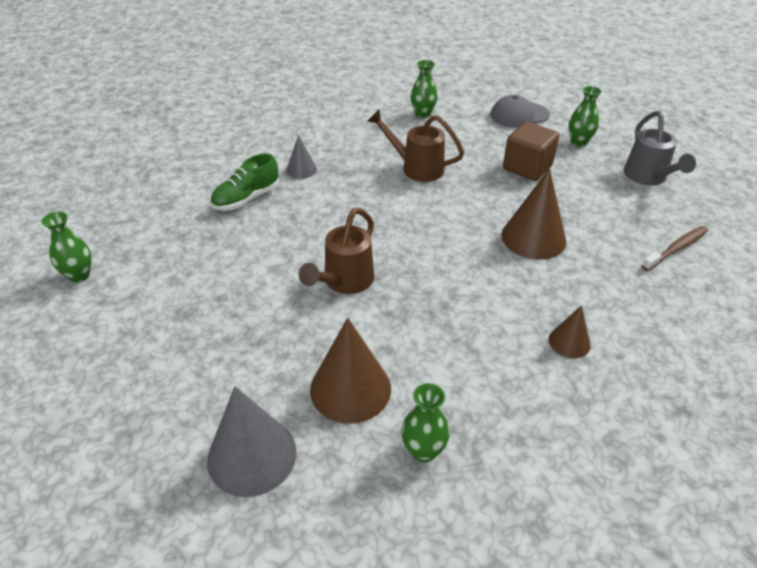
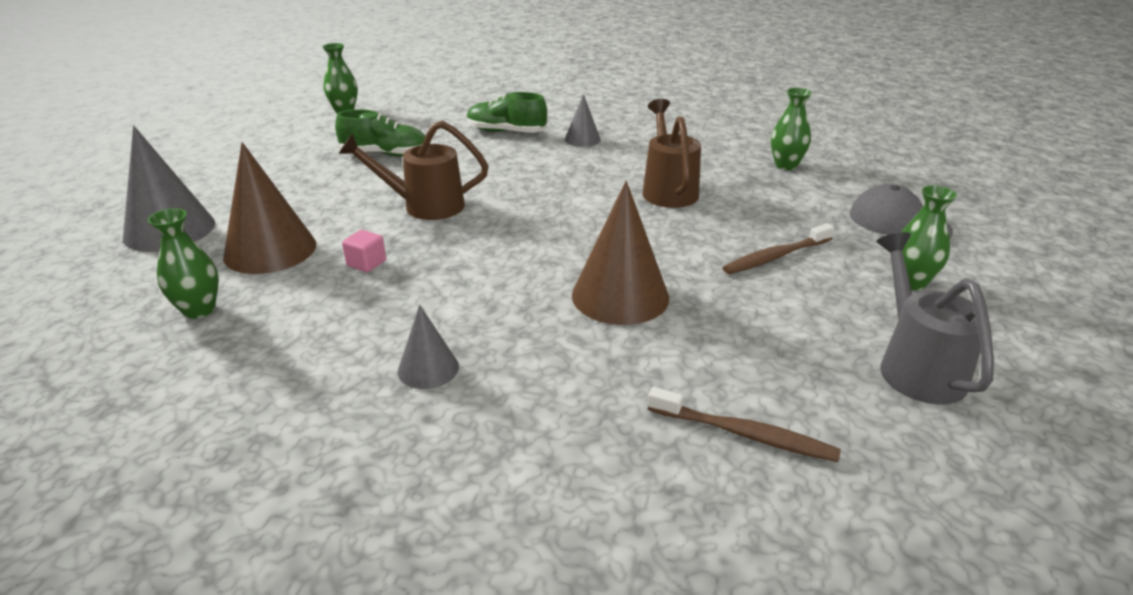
camera: 60 degrees right, 10 degrees down
brown cube [503,122,559,181] -> brown toothbrush [723,223,835,274]
brown cone [549,305,591,358] -> grey cone [398,305,459,389]
grey watering can [624,111,696,185] -> grey watering can turned 120 degrees clockwise [876,232,994,404]
none -> green shoe [335,109,425,157]
none -> pink cube [342,230,386,272]

